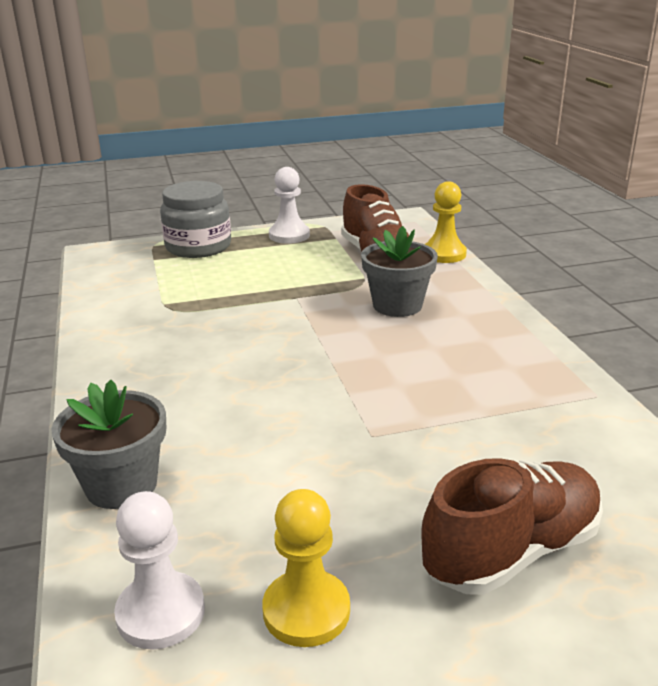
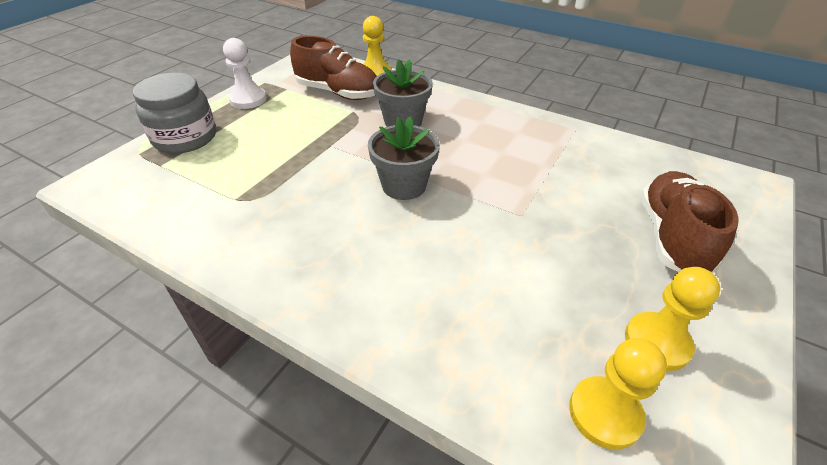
camera: 45 degrees left, 15 degrees up
grey flower pot [51,380,166,509] -> grey flower pot moved to [368,116,440,200]
white pawn [114,491,205,650] -> yellow pawn [569,338,667,450]

